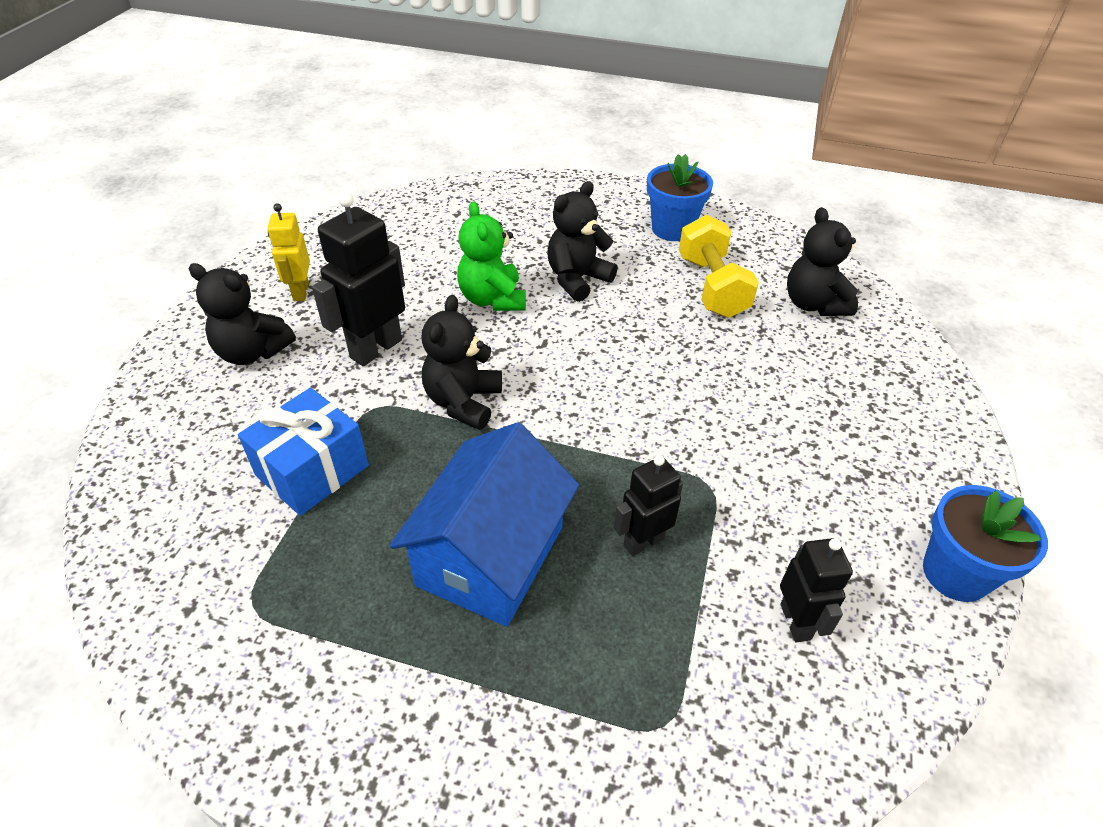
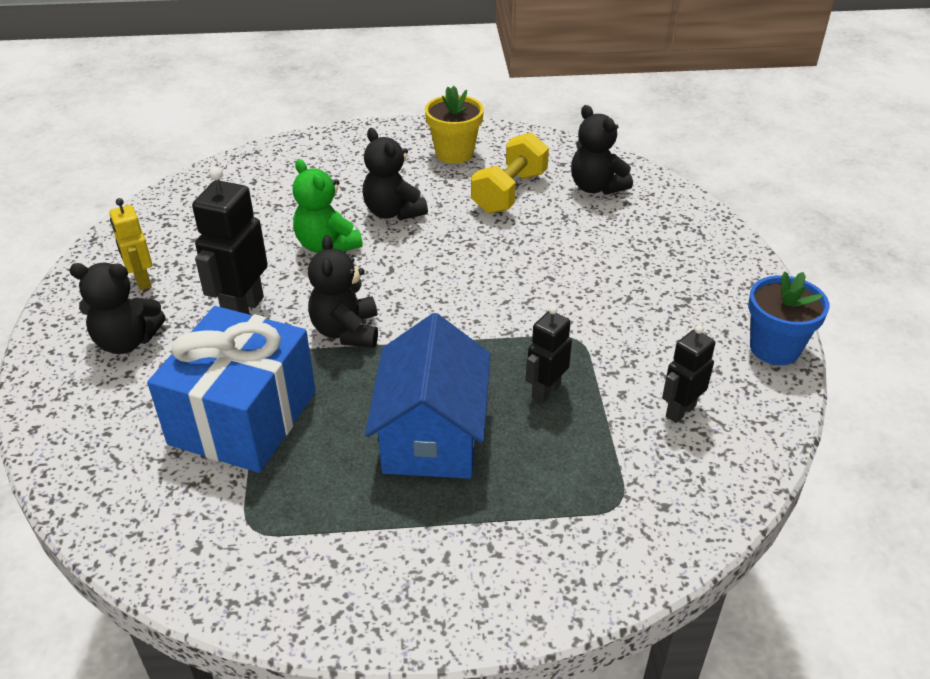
camera: 20 degrees left, 5 degrees down
blue gift [238,388,369,516] -> blue gift [147,306,316,473], size x1.51
black teddy bear [547,181,618,302] -> black teddy bear turned 60 degrees counterclockwise [362,128,428,220]
blue flower pot [647,154,713,241] -> yellow flower pot [425,86,484,164]
yellow dumbbell [679,214,759,318] -> yellow dumbbell turned 60 degrees clockwise [471,132,549,214]
black robot [780,538,853,642] -> black robot turned 105 degrees counterclockwise [662,325,715,423]

